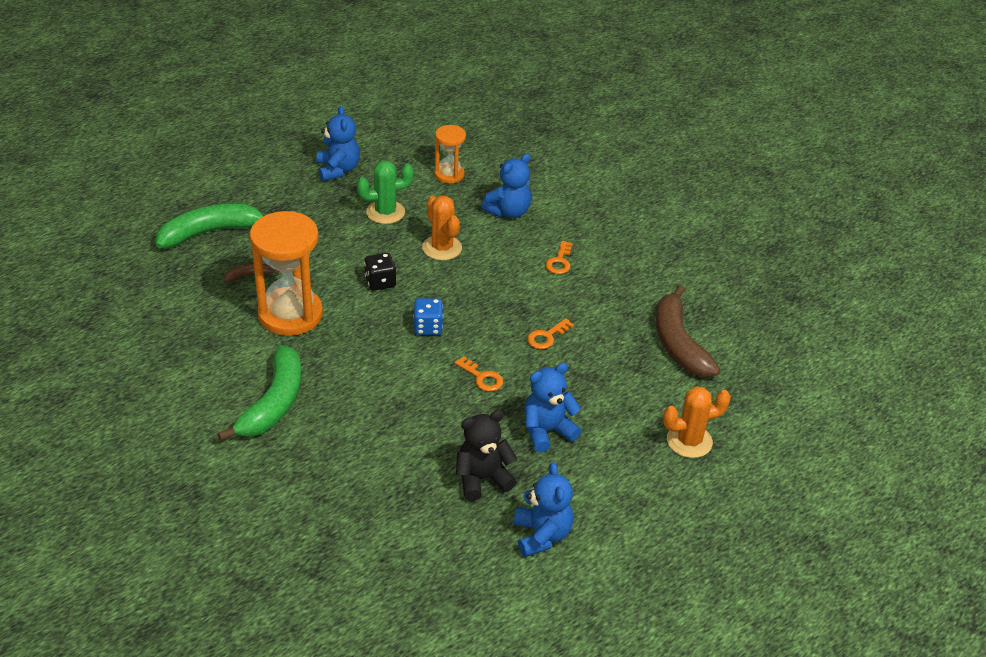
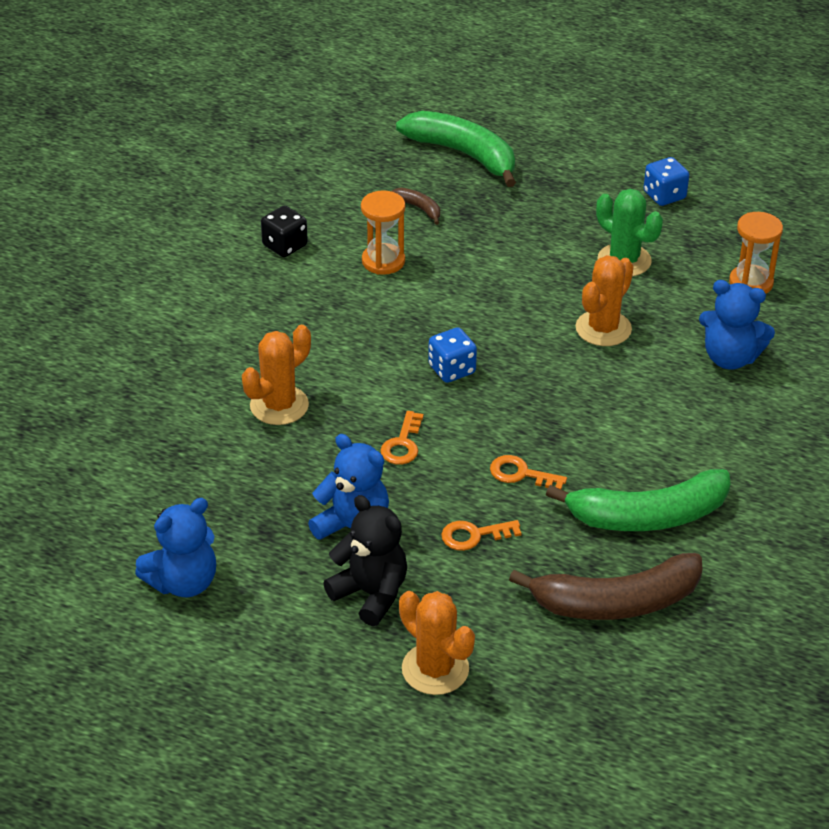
camera: 65 degrees right, 0 degrees up
green banana [217,345,301,441] -> green banana moved to [546,469,731,531]
orange hourglass [250,211,323,336] -> orange hourglass [361,190,405,275], size x0.53
blue teddy bear [317,106,360,181] -> blue dice [643,157,689,206]
black dice [364,253,396,291] -> black dice moved to [261,206,308,257]
black teddy bear [456,410,517,501] -> black teddy bear moved to [323,495,407,626]
orange key [545,241,573,274] -> orange key moved to [441,520,522,551]
brown banana [656,285,720,377] -> brown banana turned 150 degrees counterclockwise [509,553,702,620]
none -> orange cactus [242,325,311,425]

